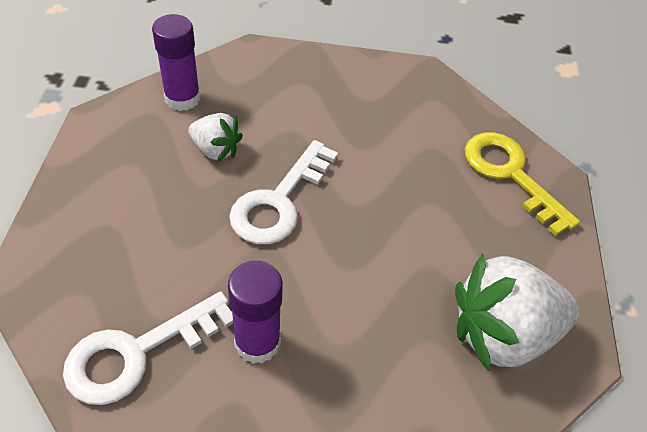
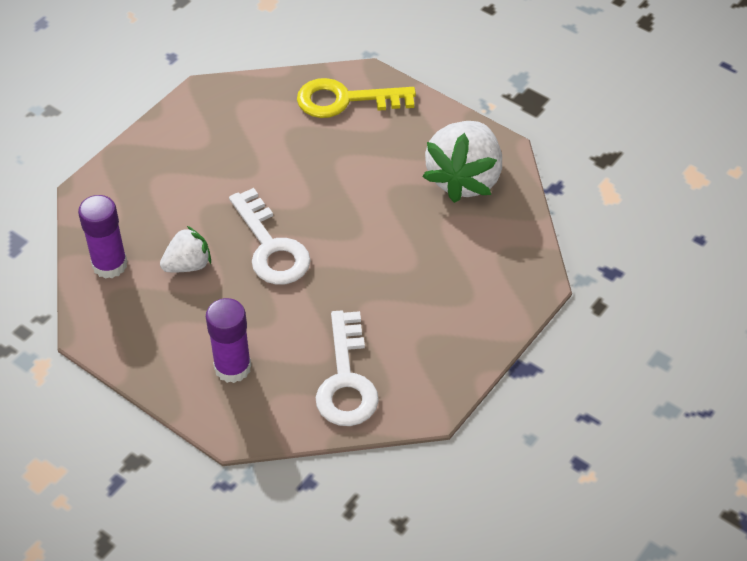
camera: 55 degrees left, 0 degrees up
purple glue stick [228,260,283,364] -> purple glue stick moved to [206,298,251,383]

